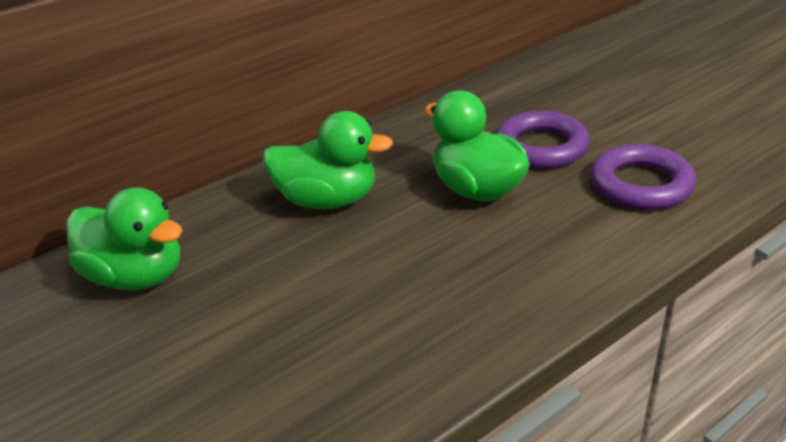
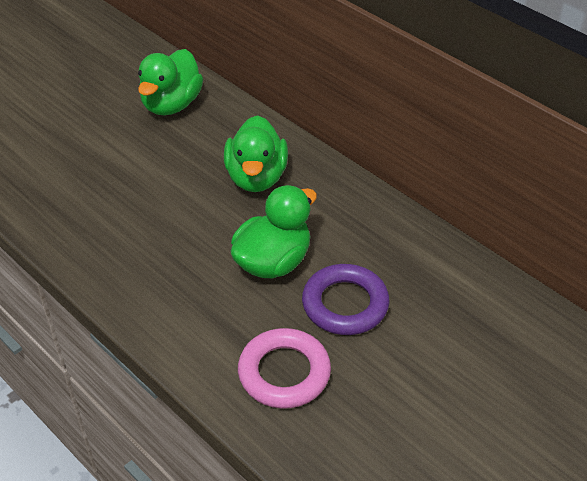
camera: 80 degrees right, 10 degrees up
purple ring [591,144,696,210] -> pink ring [238,328,331,409]

